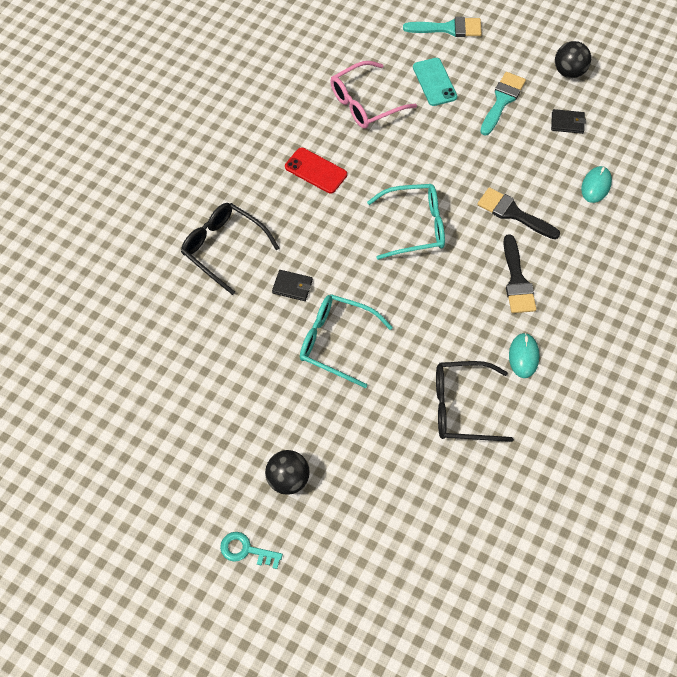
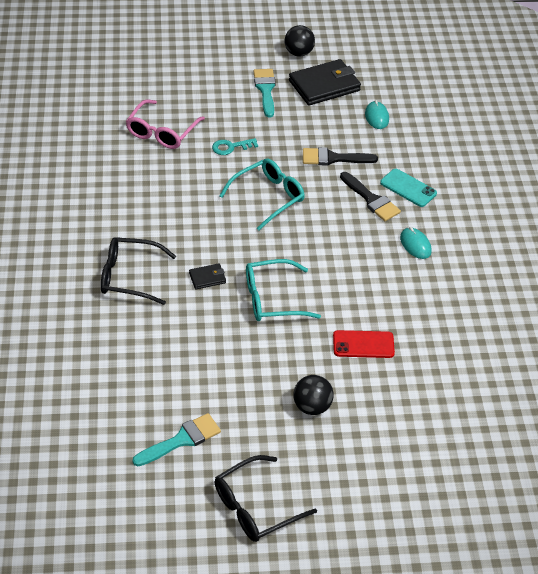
camera: 35 degrees left, 15 degrees down
turquoise key [220,532,283,569] -> turquoise key moved to [212,138,258,155]
red phone [285,147,347,194] -> red phone moved to [333,330,395,358]
turquoise brush [403,17,482,37] -> turquoise brush moved to [132,413,221,466]
turquoise phone [413,58,457,106] -> turquoise phone moved to [380,169,437,207]
black glasses [436,361,514,442] -> black glasses moved to [215,455,317,542]
black wallet [551,109,586,134] -> black wallet [289,59,361,105], size x2.15

